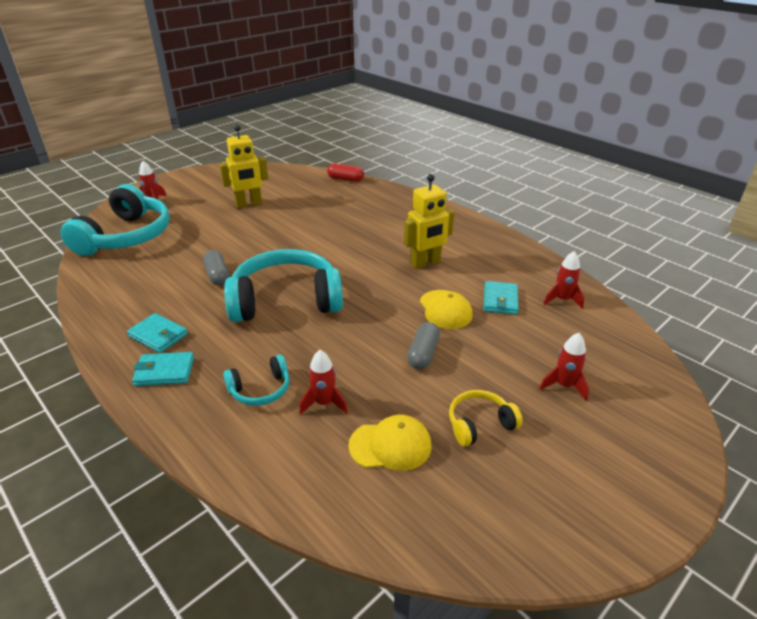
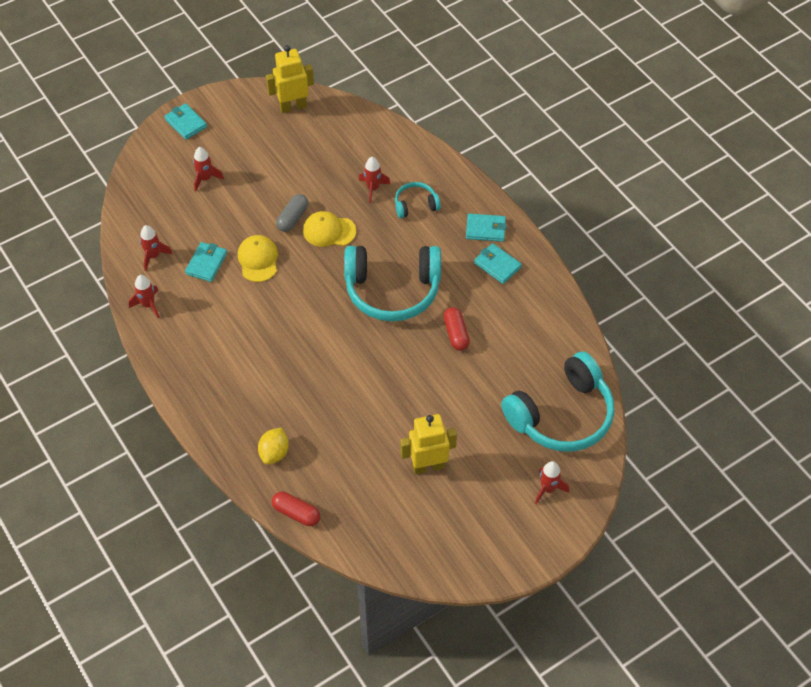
camera: 170 degrees left, 20 degrees up
turquoise headphones [61,184,170,256] -> turquoise headphones turned 150 degrees counterclockwise [501,352,615,452]
grey capsule [203,250,229,285] -> red capsule [443,307,470,351]
yellow cap [348,414,431,471] -> yellow cap moved to [303,211,356,247]
yellow robot [404,174,454,269] -> yellow robot moved to [266,45,314,113]
yellow headphones [449,390,523,447] -> none
none -> red rocket [129,275,160,318]
none -> turquoise wallet [164,103,207,140]
none -> yellow lemon [258,427,289,465]

